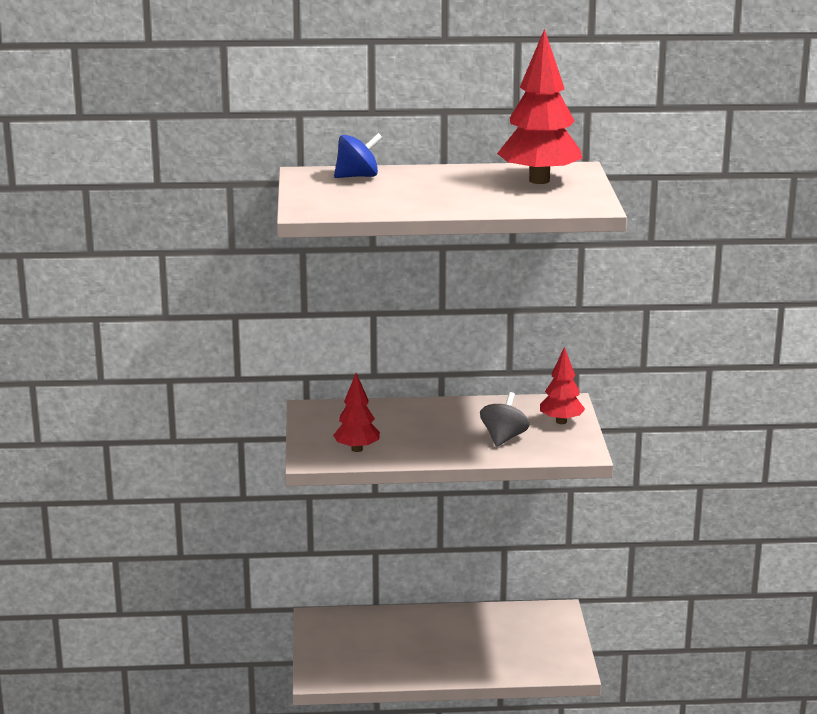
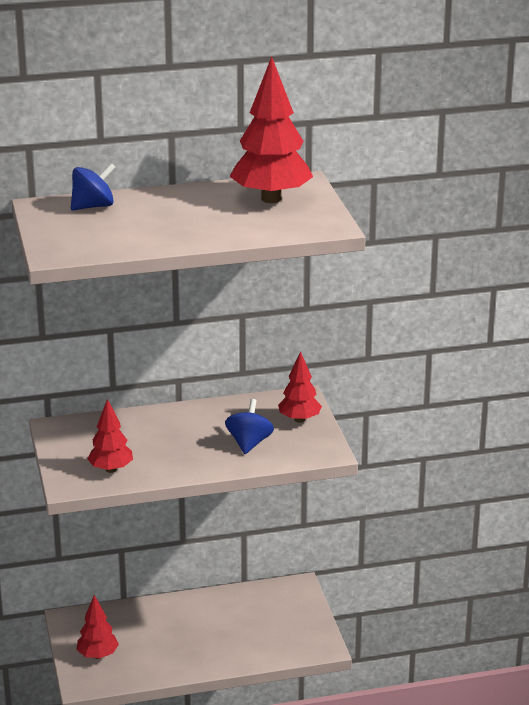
camera: 10 degrees left, 5 degrees up
grey spinning top [480,392,530,447] -> blue spinning top [225,399,274,454]
none -> red tree [77,595,119,659]

